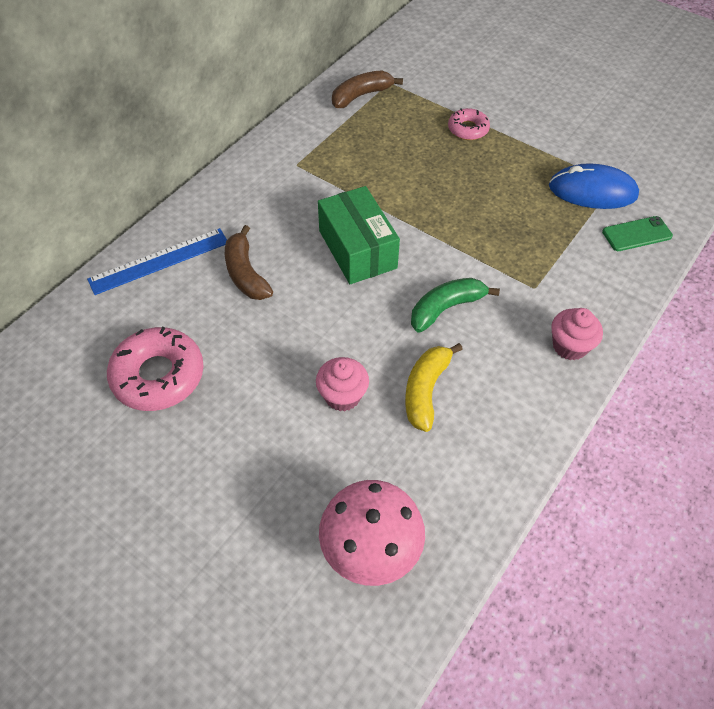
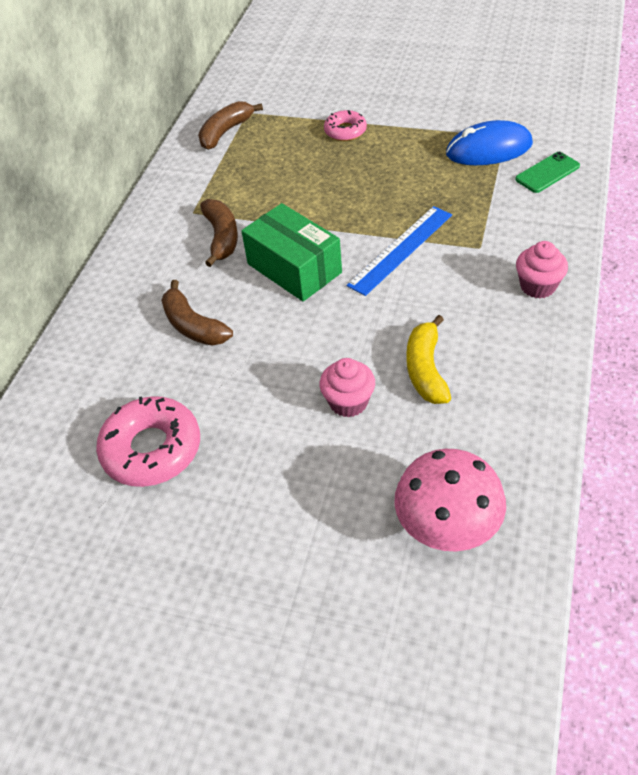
camera: 15 degrees left, 5 degrees down
blue ruler [87,228,227,295] -> blue ruler moved to [347,206,452,296]
green banana [411,278,500,333] -> none
none -> brown banana [200,199,238,267]

